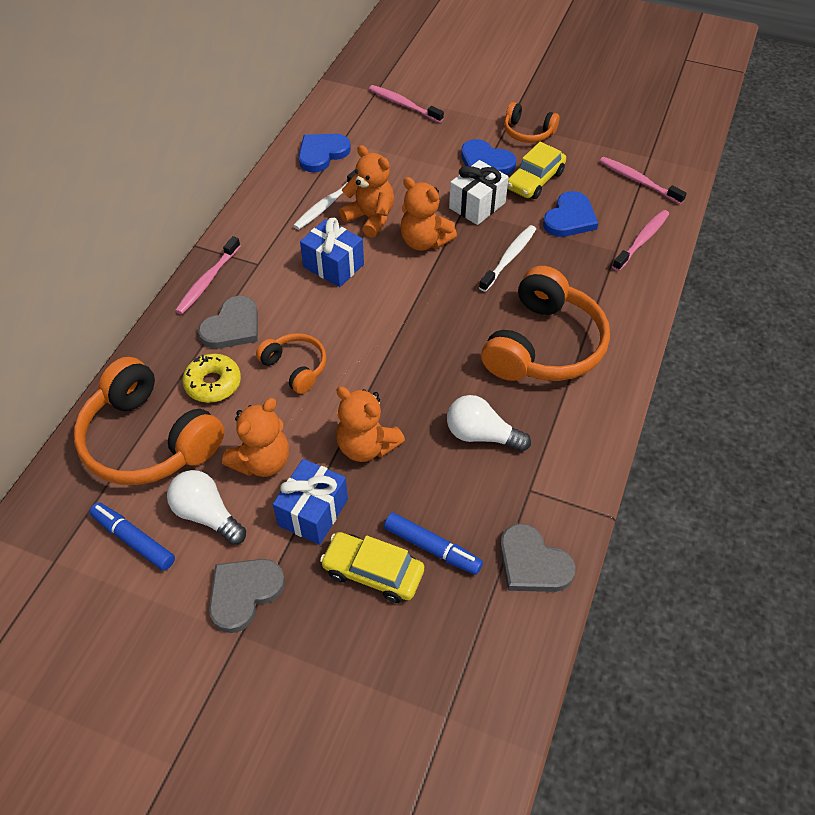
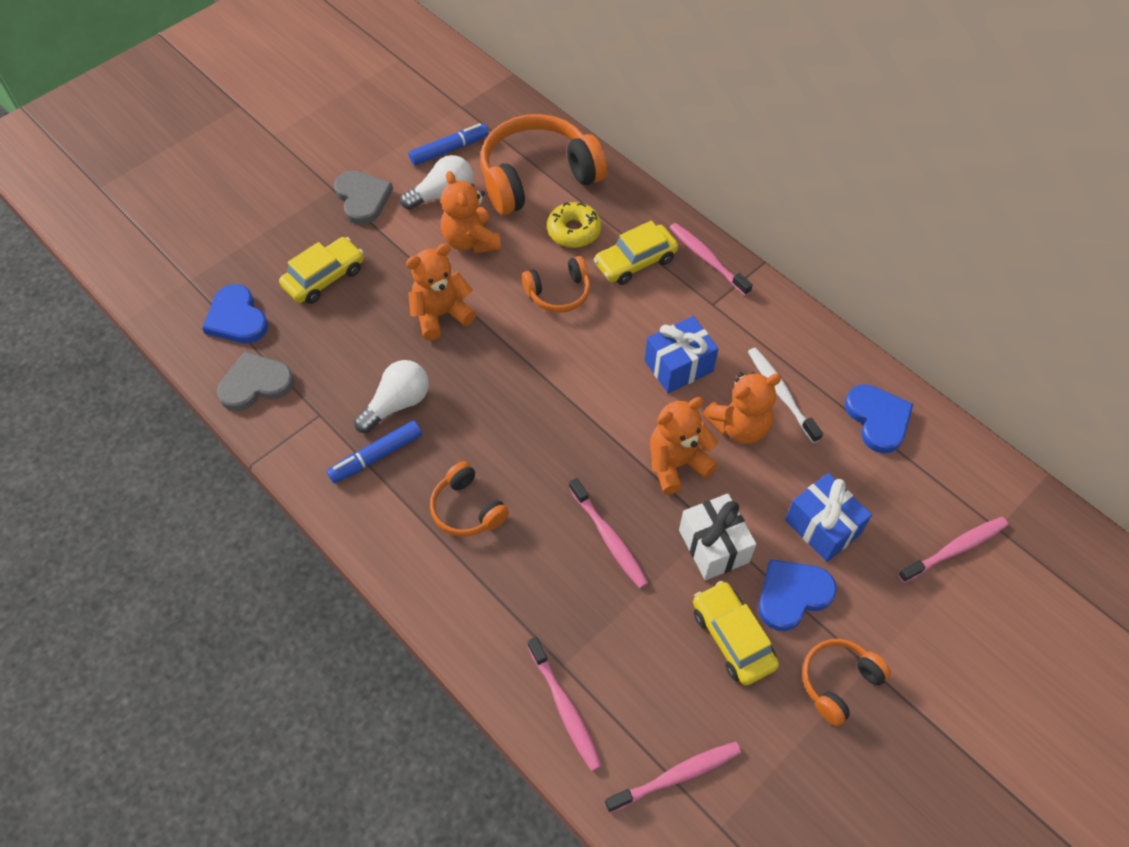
camera: 115 degrees right, 5 degrees up
grey heart [198,296,258,349] -> yellow car [594,221,678,285]
blue gift [273,459,348,545] -> blue gift moved to [785,473,872,562]
blue marker [384,513,483,575] -> blue marker moved to [327,421,422,483]
white toothbrush [479,225,536,292] -> pink toothbrush [569,478,649,588]
orange headphones [481,266,610,381] -> orange headphones [430,461,509,537], size x0.52
blue heart [543,191,598,237] -> blue heart moved to [202,284,268,343]

